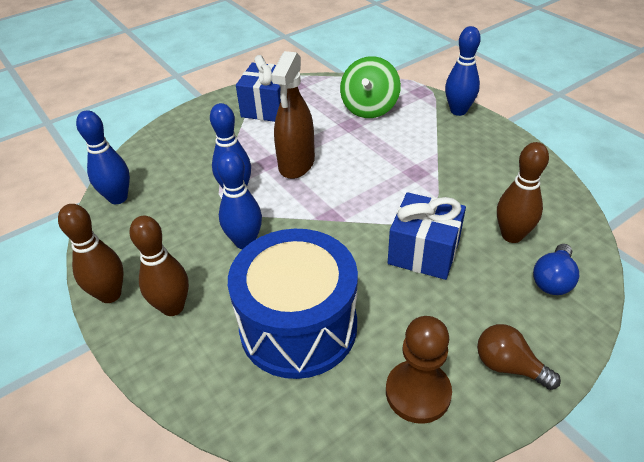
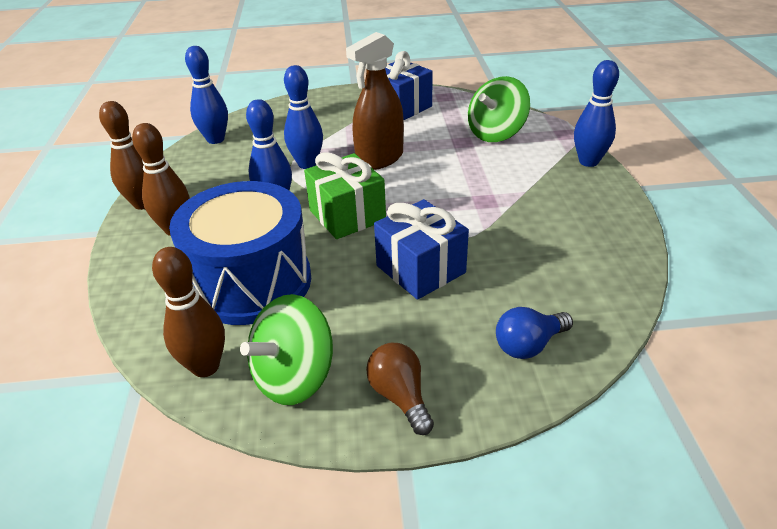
camera: 30 degrees right, 5 degrees down
brown pawn [386,316,452,424] -> green spinning top [240,294,333,405]
brown bowling pin [497,142,549,243] -> brown bowling pin moved to [152,247,225,377]
none -> green gift [304,152,386,239]

